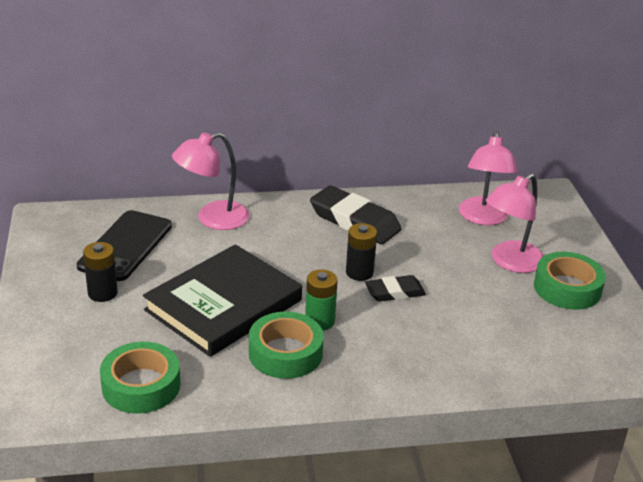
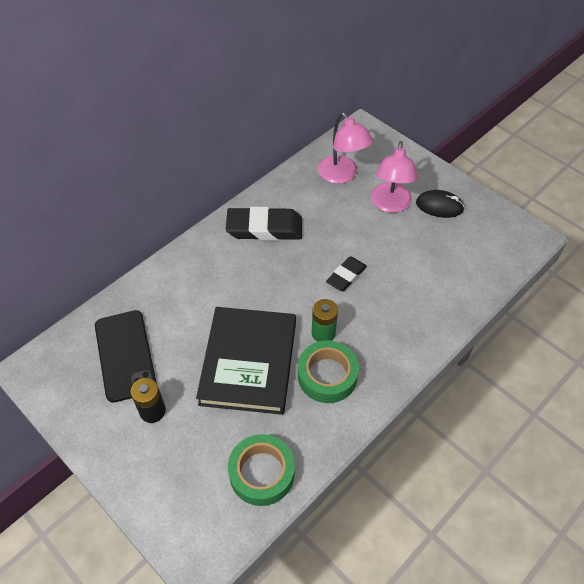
camera: 35 degrees left, 20 degrees up
pink lamp [172,132,250,230] -> none
black battery [346,223,377,281] -> none
green tape [534,252,606,310] -> black mouse [416,190,465,218]

